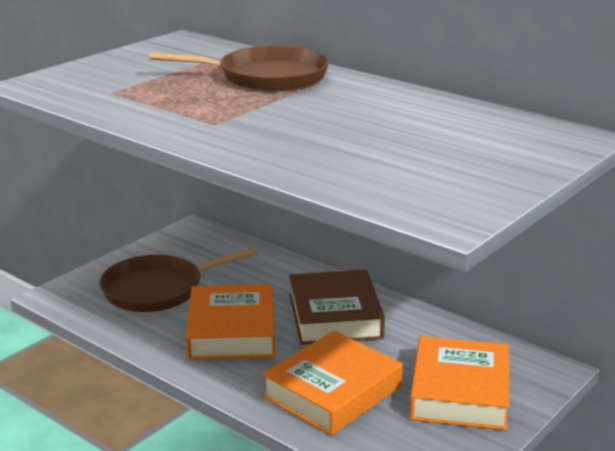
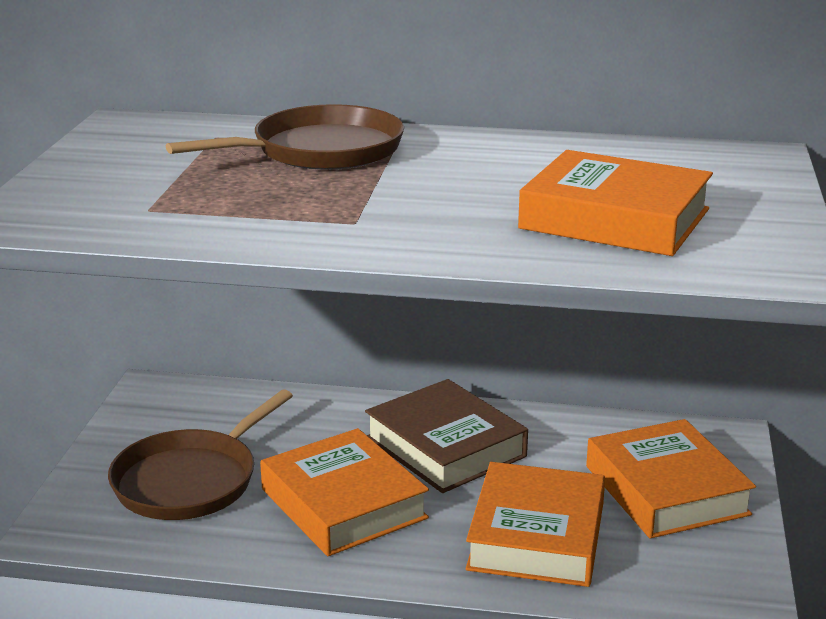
camera: 30 degrees left, 0 degrees up
none -> orange book [518,150,713,256]

